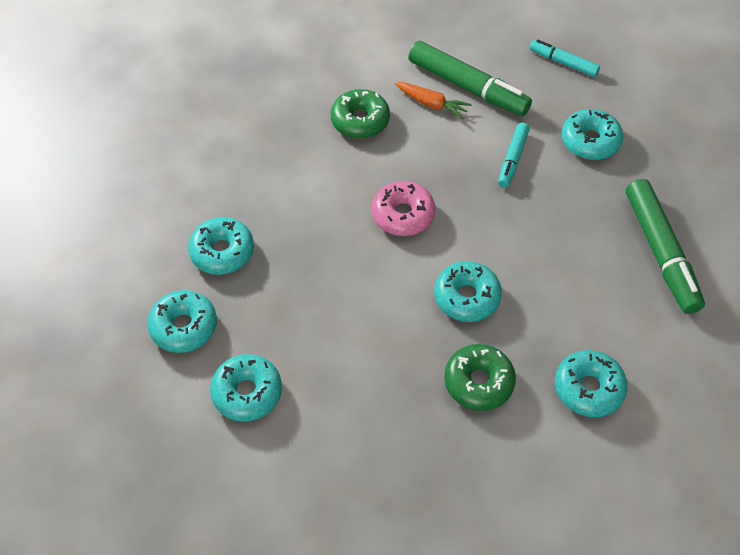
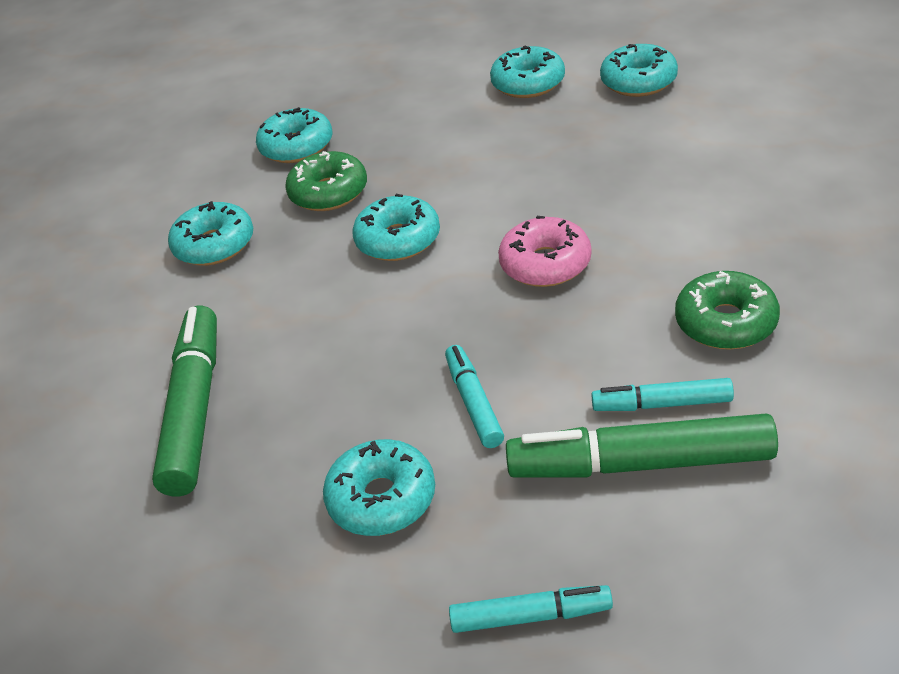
camera: 150 degrees right, 15 degrees down
turquoise donut [188,217,254,275] -> turquoise donut moved to [256,107,333,163]
orange carrot [395,82,472,119] -> turquoise marker [591,378,734,411]
green marker [626,179,705,314] -> green marker turned 45 degrees clockwise [152,306,217,496]

